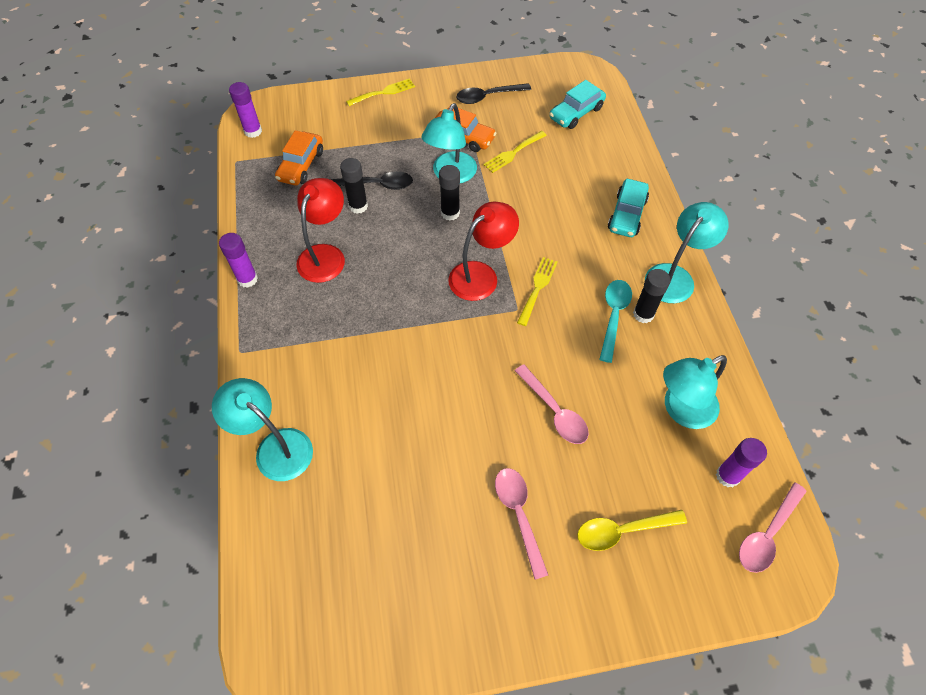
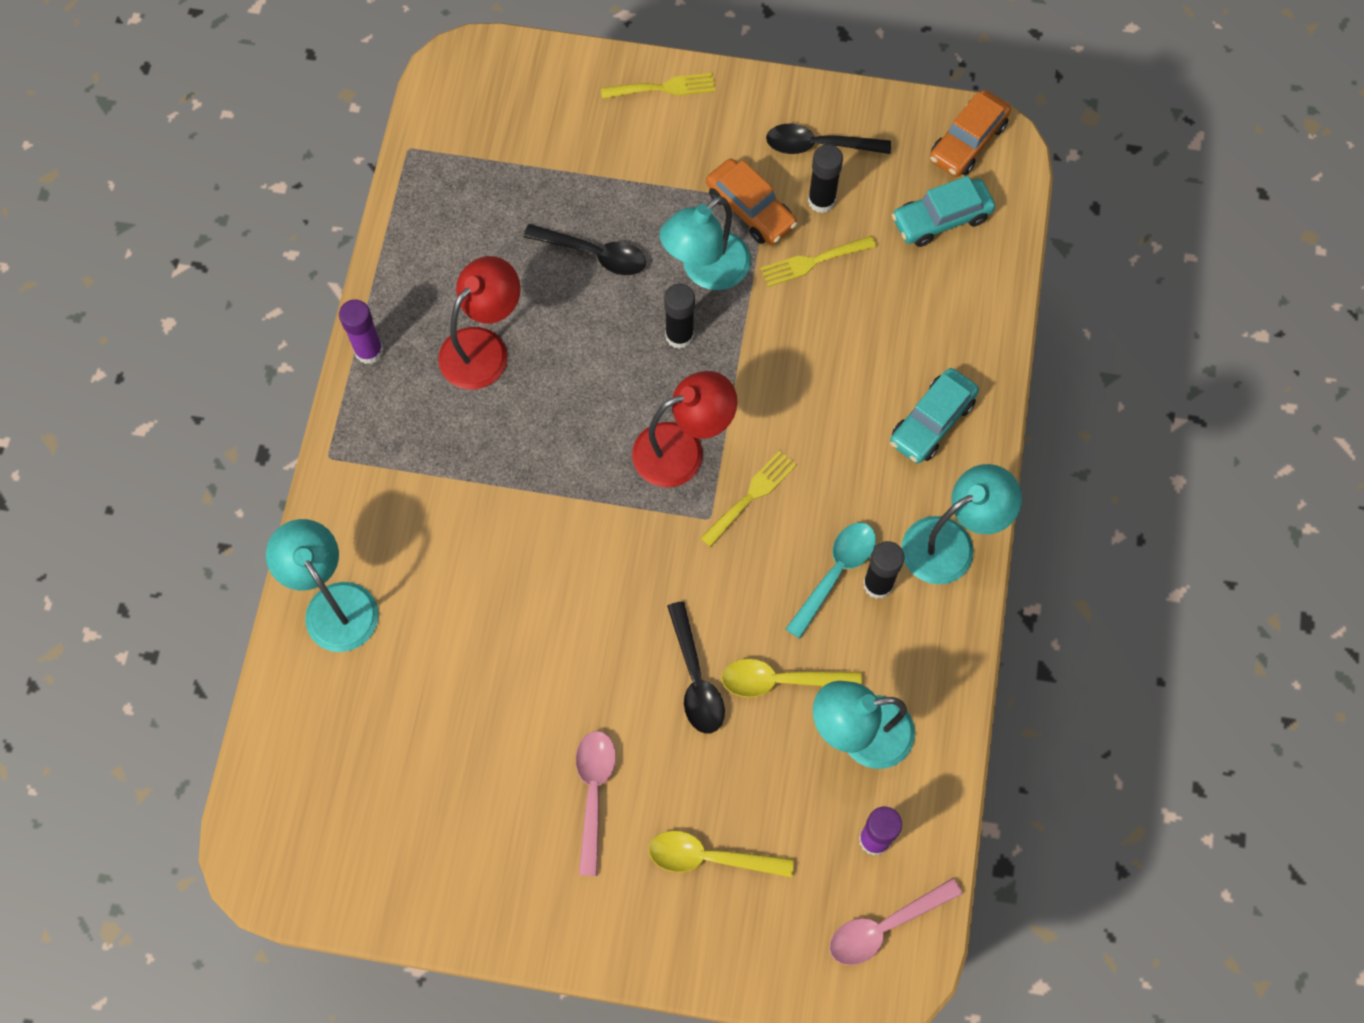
camera: 20 degrees right, 10 degrees up
purple glue stick [229,82,262,138] -> none
orange car [275,130,323,186] -> orange car moved to [930,90,1011,177]
black glue stick [340,158,368,214] -> black glue stick moved to [808,144,843,213]
pink spoon [515,364,589,444] -> black spoon [667,601,725,734]
none -> yellow spoon [721,659,862,697]

